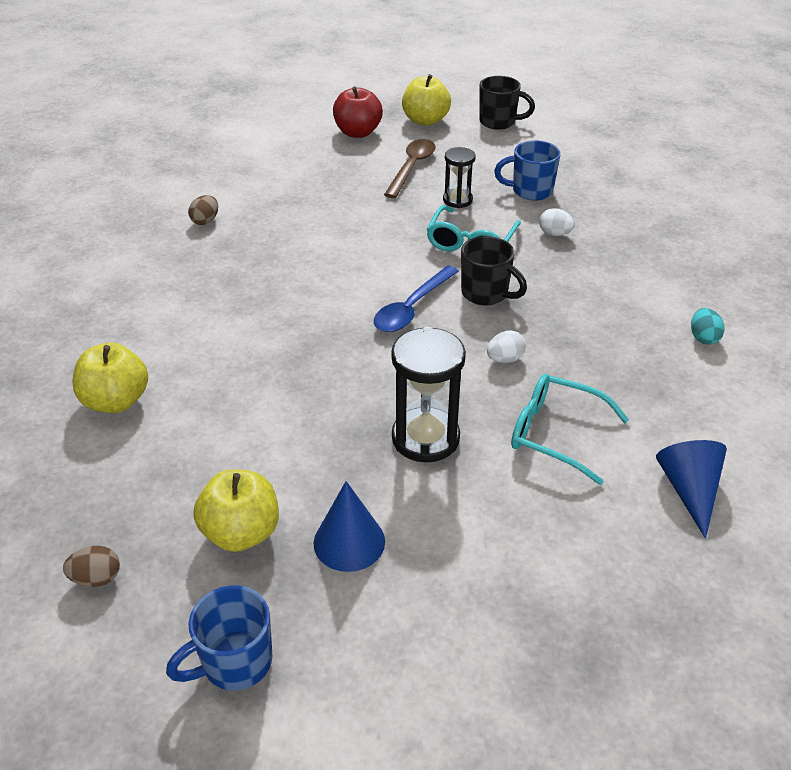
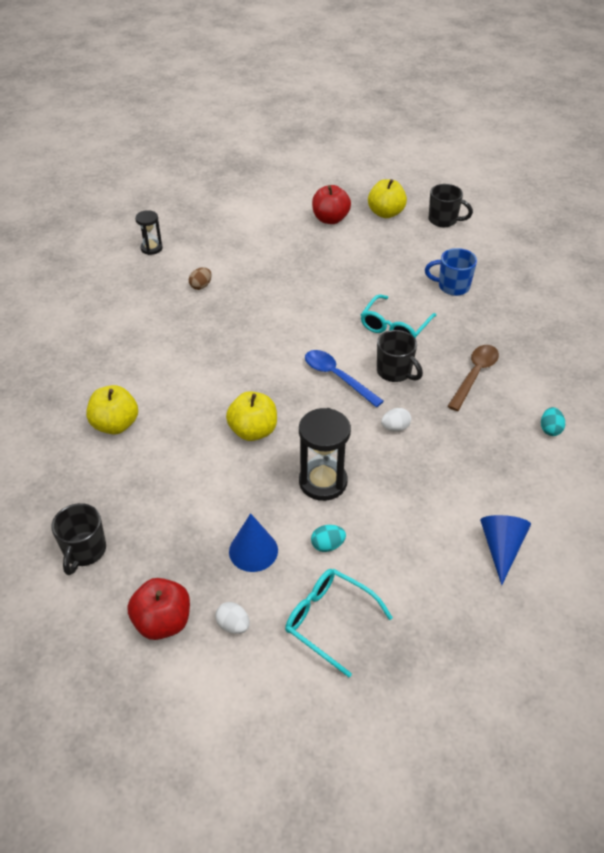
camera: 10 degrees right, 5 degrees up
brown egg [63,546,120,587] -> black mug [51,503,106,575]
blue mug [166,585,273,690] -> red apple [127,578,190,640]
yellow apple [193,469,279,552] -> yellow apple moved to [226,391,277,441]
blue spoon [374,266,459,332] -> blue spoon turned 90 degrees clockwise [305,350,384,407]
brown spoon [384,139,436,198] -> brown spoon moved to [447,345,499,411]
black hourglass [443,147,476,208] -> black hourglass moved to [135,210,163,255]
turquoise glasses [511,374,629,485] -> turquoise glasses moved to [285,569,393,677]
white egg [539,208,575,236] -> white egg moved to [215,602,250,634]
none -> turquoise egg [311,525,346,552]

